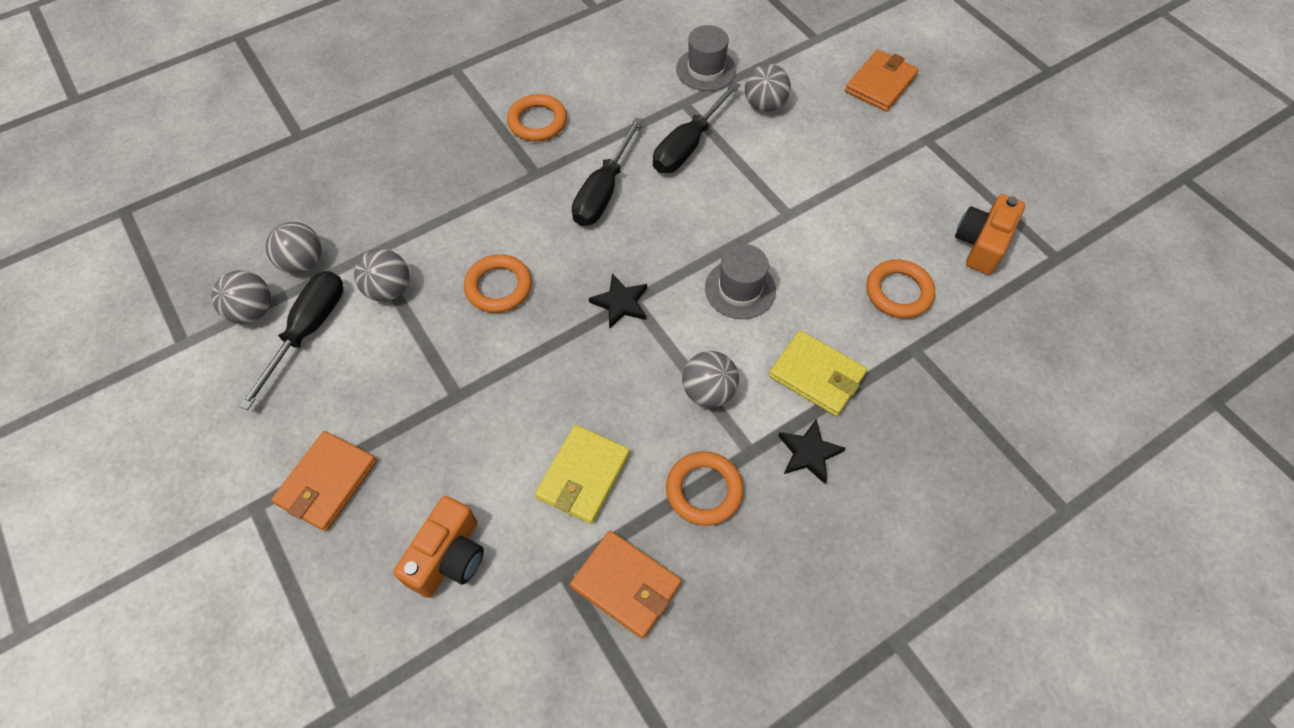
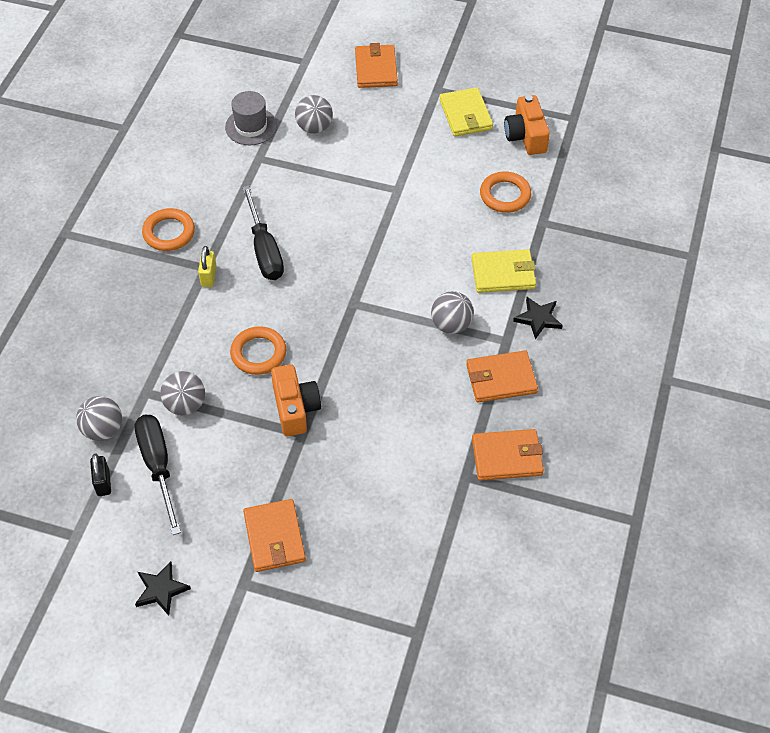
camera: 40 degrees left, 5 degrees down
grey ball [211,270,271,324] -> black padlock [90,454,111,496]
orange camera [393,496,484,598] -> orange camera moved to [271,365,321,436]
yellow wallet [535,425,630,524] -> yellow wallet moved to [439,87,493,137]
black star [589,274,647,329] -> black star moved to [135,561,191,616]
black screwdriver [653,82,741,173] -> none
orange ring [666,451,744,526] -> orange wallet [466,350,538,402]
grey hat [705,244,776,319] -> none
none -> yellow padlock [198,246,217,287]

